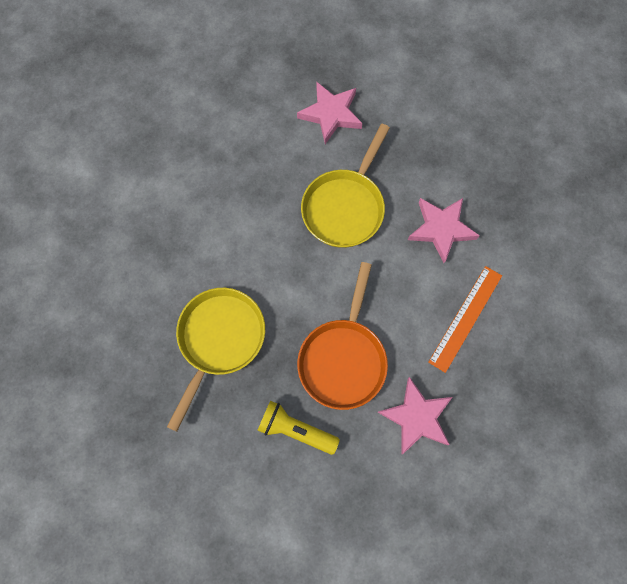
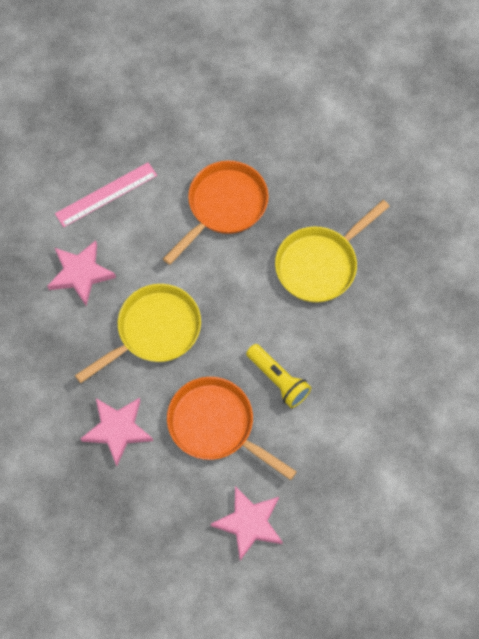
camera: 155 degrees left, 5 degrees down
yellow flashlight [257,401,340,455] -> yellow flashlight moved to [246,344,311,408]
pink star [377,377,453,455] -> pink star moved to [211,486,283,561]
orange ruler [428,266,502,373] -> pink ruler [55,162,157,227]
none -> orange pan [167,377,297,480]

